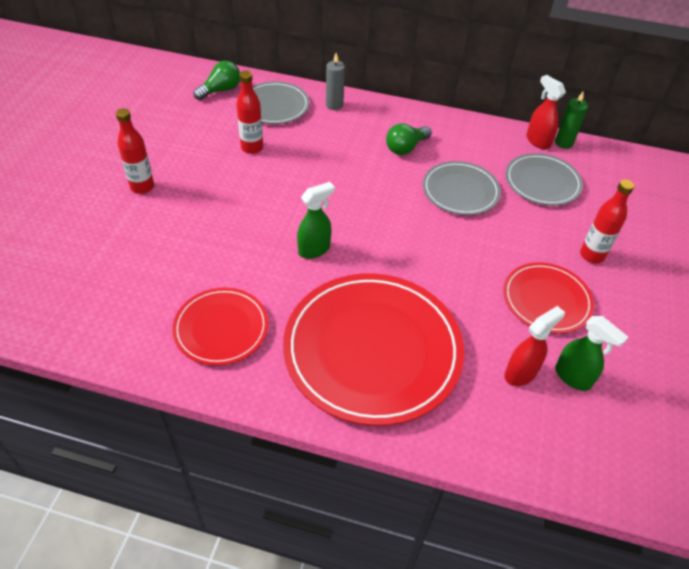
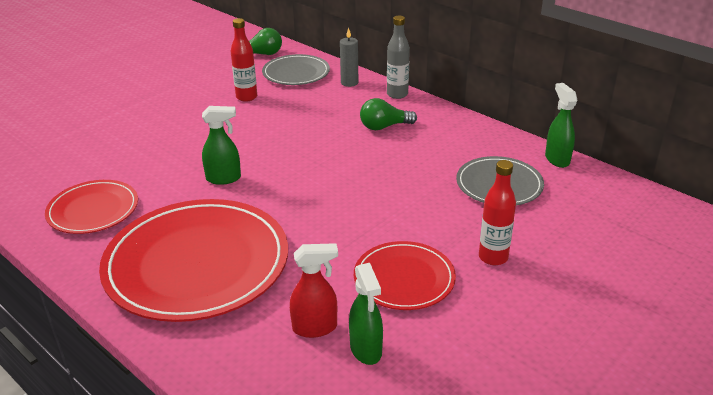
camera: 30 degrees right, 15 degrees down
red bottle [116,108,154,194] -> none
grey plate [423,161,501,215] -> none
red spray bottle [526,75,566,149] -> none
green candle [555,92,588,149] -> green spray bottle [545,83,578,168]
none -> grey bottle [387,16,410,99]

